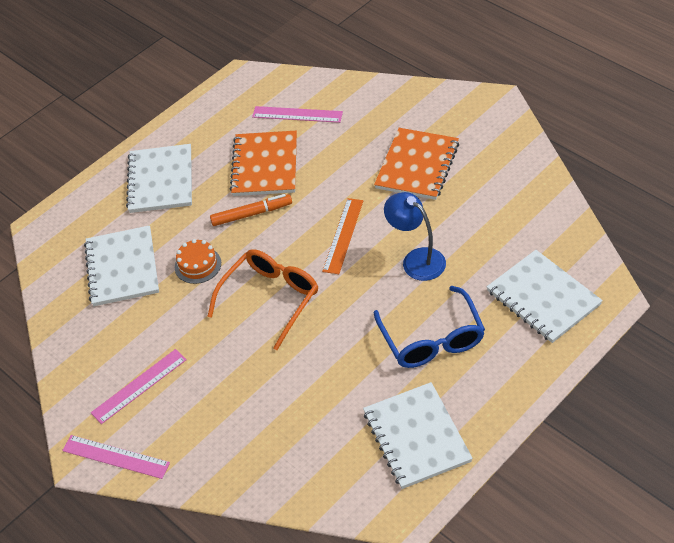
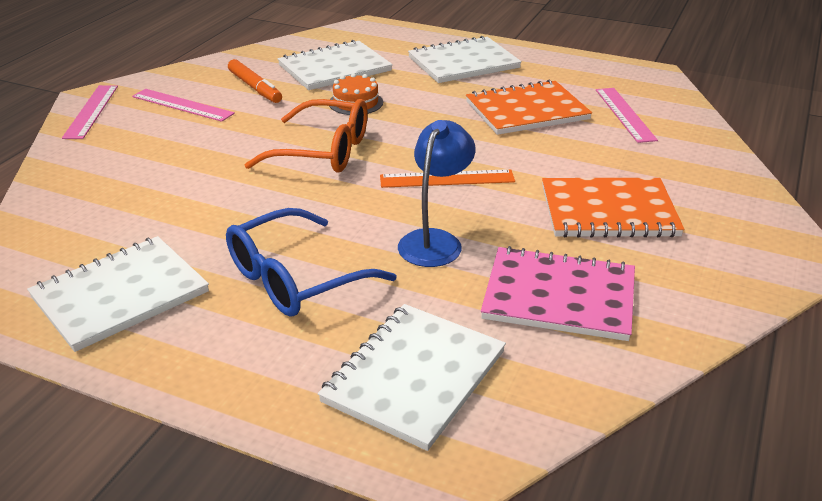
camera: 65 degrees right, 15 degrees down
orange marker [210,194,292,226] -> orange marker moved to [228,59,282,103]
none -> pink notebook [481,246,635,341]

